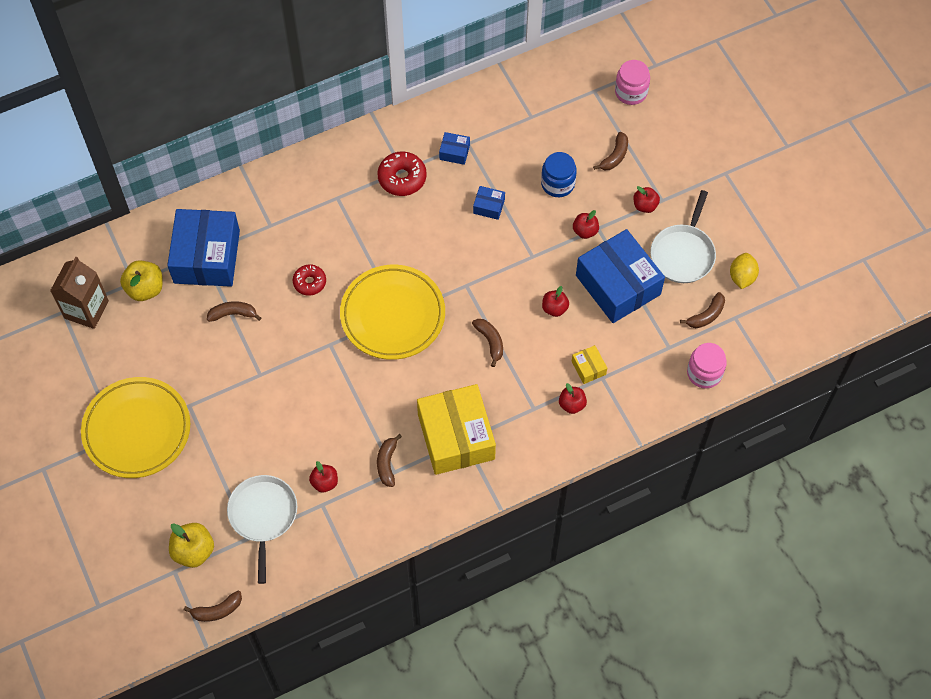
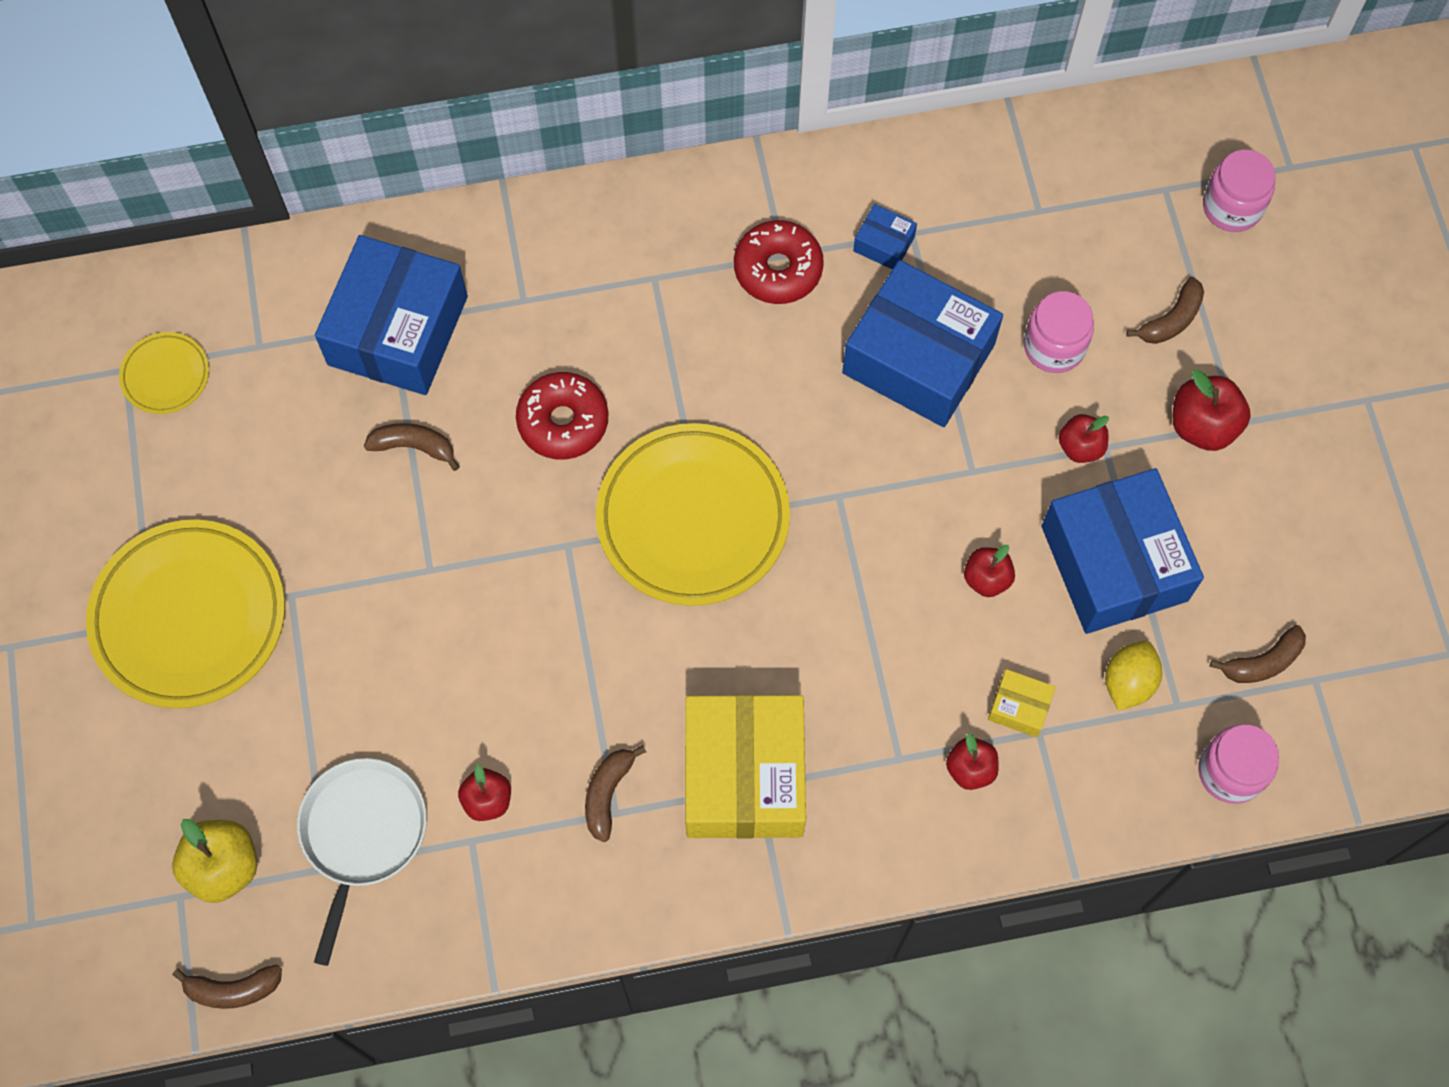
camera: 15 degrees right, 5 degrees up
brown carton [50,257,109,329] -> yellow plate [119,332,209,414]
yellow apple [120,260,163,301] -> none
red donut [293,264,326,296] -> red donut [516,372,608,460], size x1.51
brown banana [472,319,503,367] -> none
blue box [473,186,505,220] -> blue box [842,260,1003,427], size x2.40
blue jar [541,152,577,197] -> pink jar [1024,291,1094,373]
yellow box [572,345,607,384] -> yellow box turned 60 degrees counterclockwise [988,669,1056,737]
red apple [634,186,660,213] -> red apple [1172,370,1251,451], size x1.54
white pan [651,190,716,283] -> none
yellow lemon [730,253,759,289] -> yellow lemon moved to [1105,641,1162,710]

